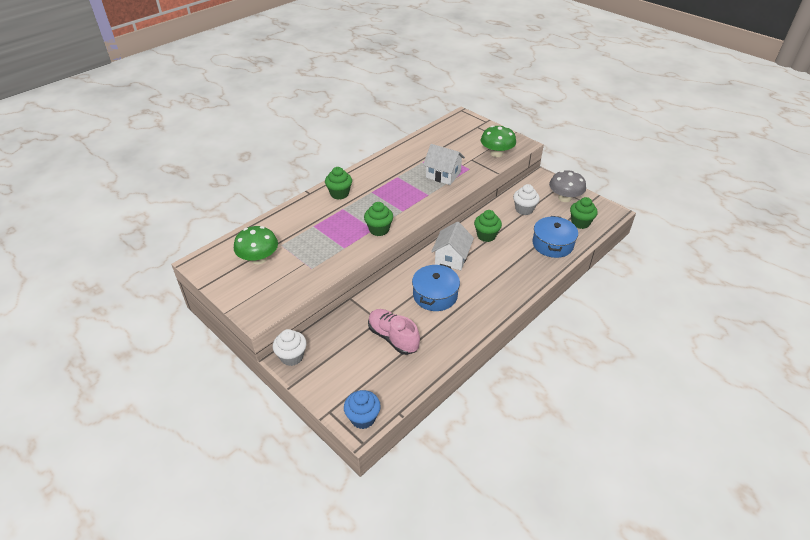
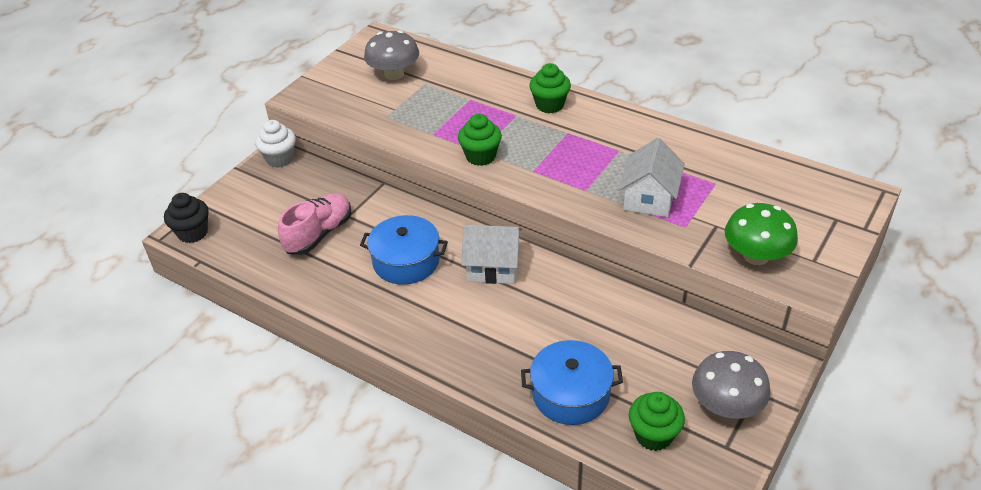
camera: 80 degrees right, 0 degrees up
green mushroom [234,226,278,264] -> grey mushroom [364,30,419,80]
blue cupcake [344,390,381,429] -> black cupcake [164,193,209,243]
green cupcake [474,210,502,242] -> none
white cupcake [513,184,540,215] -> none

